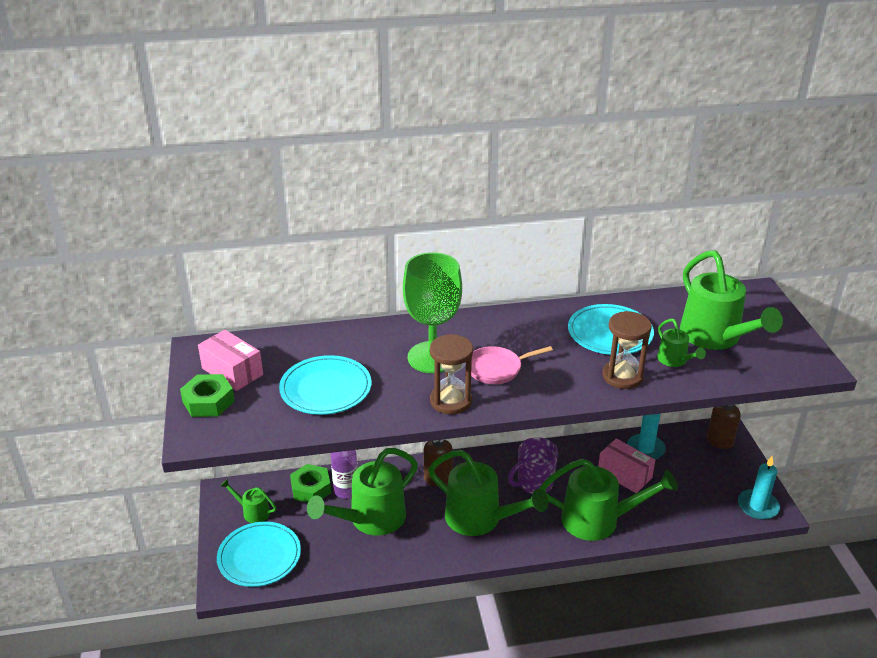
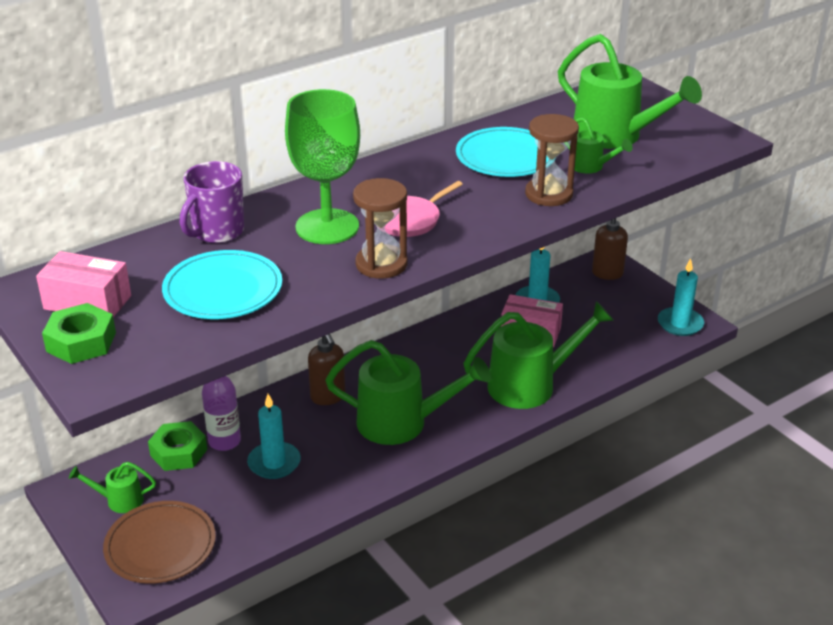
camera: 25 degrees left, 0 degrees up
turquoise plate [217,522,301,587] -> brown plate [103,501,216,584]
green watering can [307,448,418,536] -> turquoise candle [247,394,301,479]
purple mug [508,437,558,494] -> purple mug moved to [180,161,244,243]

